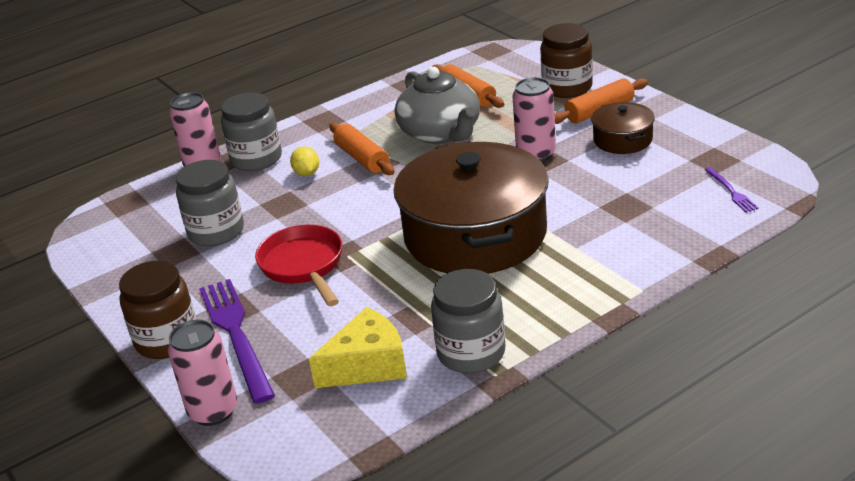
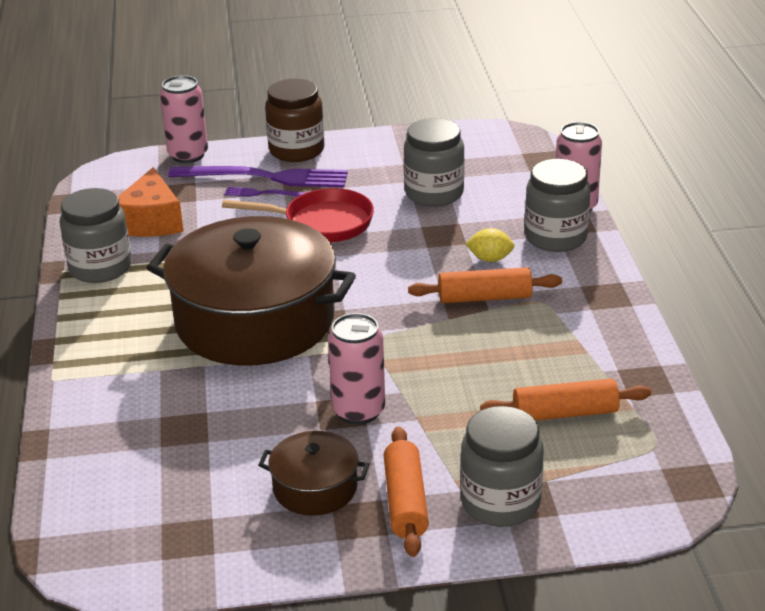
camera: 115 degrees right, 0 degrees up
yellow cheese [309,307,407,388] -> orange cheese [118,167,184,237]
grey teapot [395,67,480,144] -> none
brown jar [540,23,593,98] -> grey jar [460,406,544,527]
purple fork [705,167,759,212] -> purple fork moved to [225,187,306,197]

